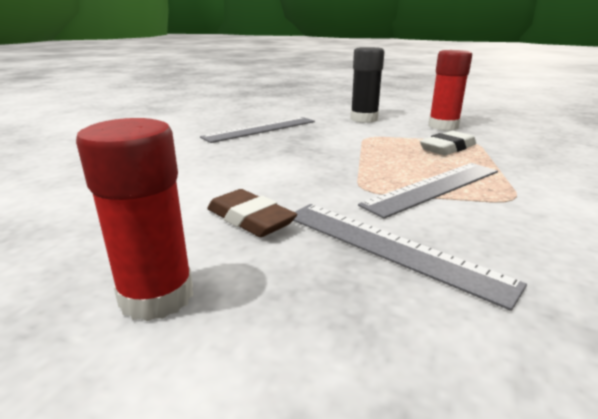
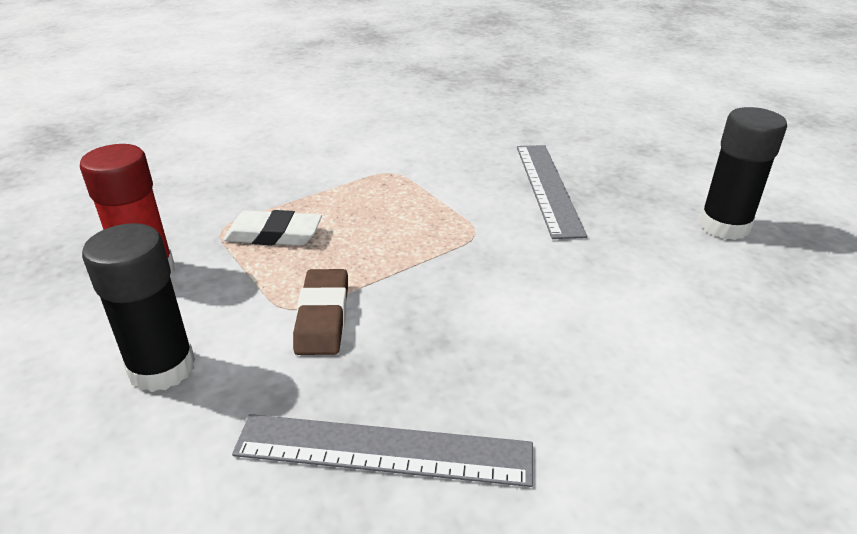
camera: 135 degrees left, 10 degrees up
red glue stick [76,118,193,321] -> black glue stick [699,107,787,240]
brown eraser [207,189,297,237] -> brown eraser moved to [293,269,348,355]
grey ruler [358,163,498,219] -> none

